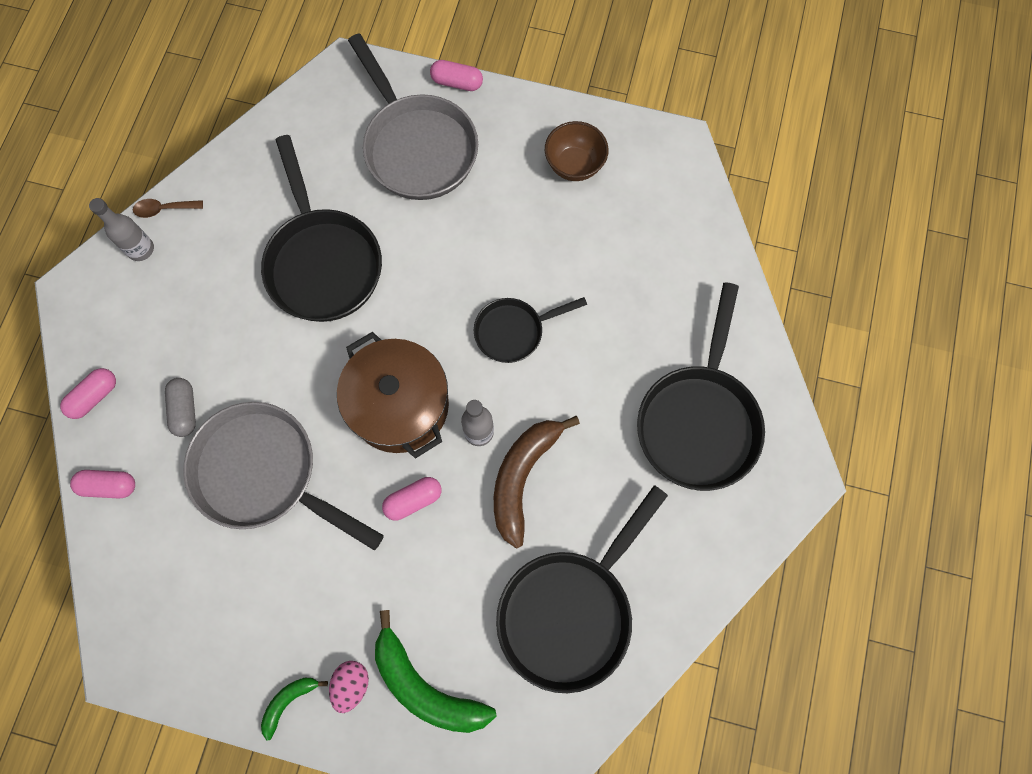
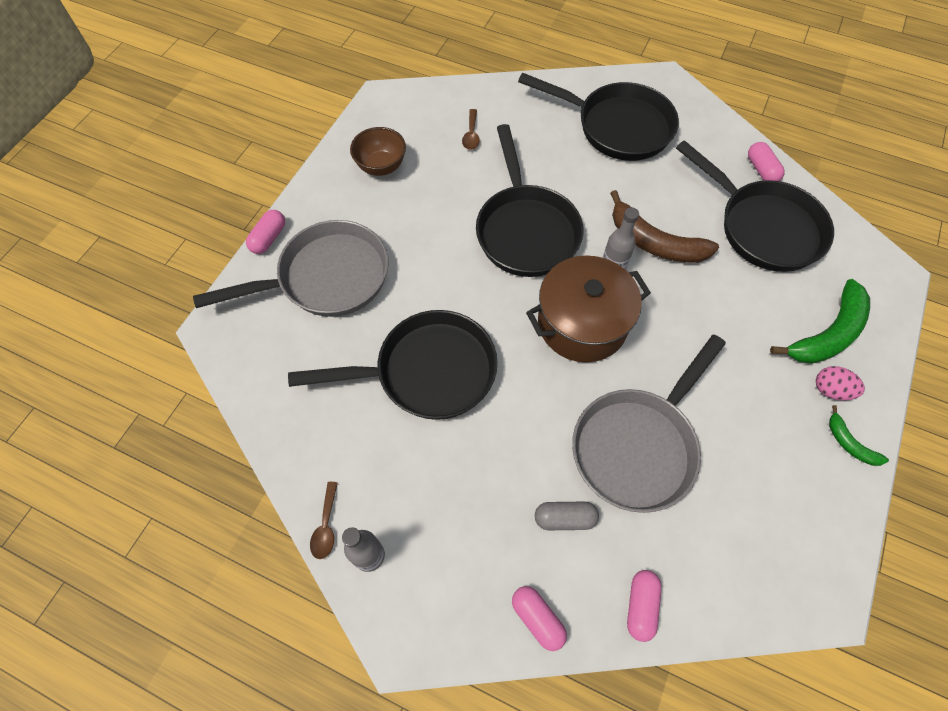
camera: 80 degrees left, 10 degrees down
pink capsule [382,477,441,521] -> pink capsule moved to [748,142,784,181]
black pan [474,297,587,363] -> black pan [476,124,583,277], size x1.78
none -> brown spoon [462,109,480,150]

